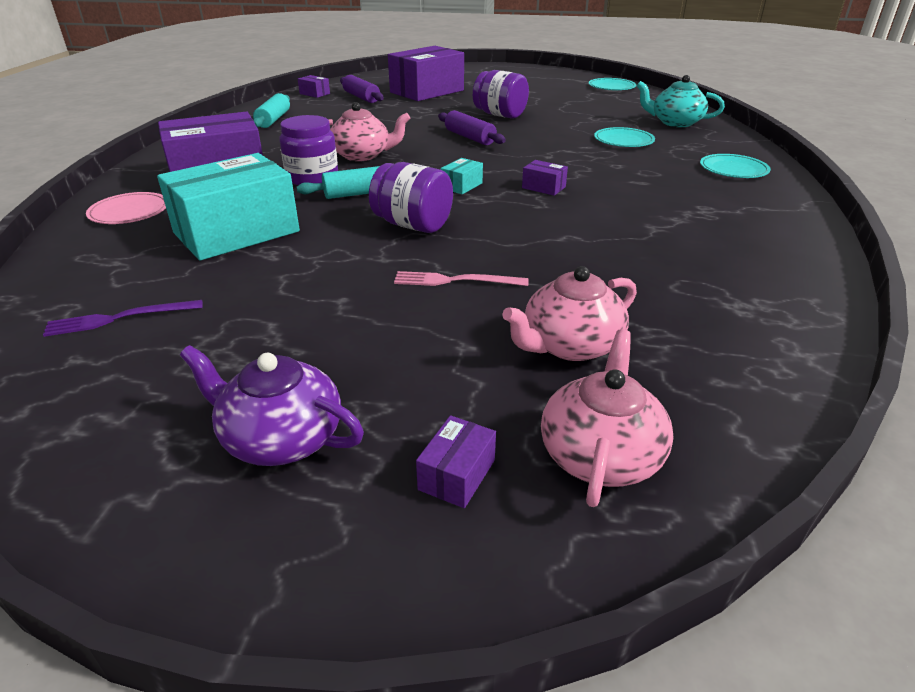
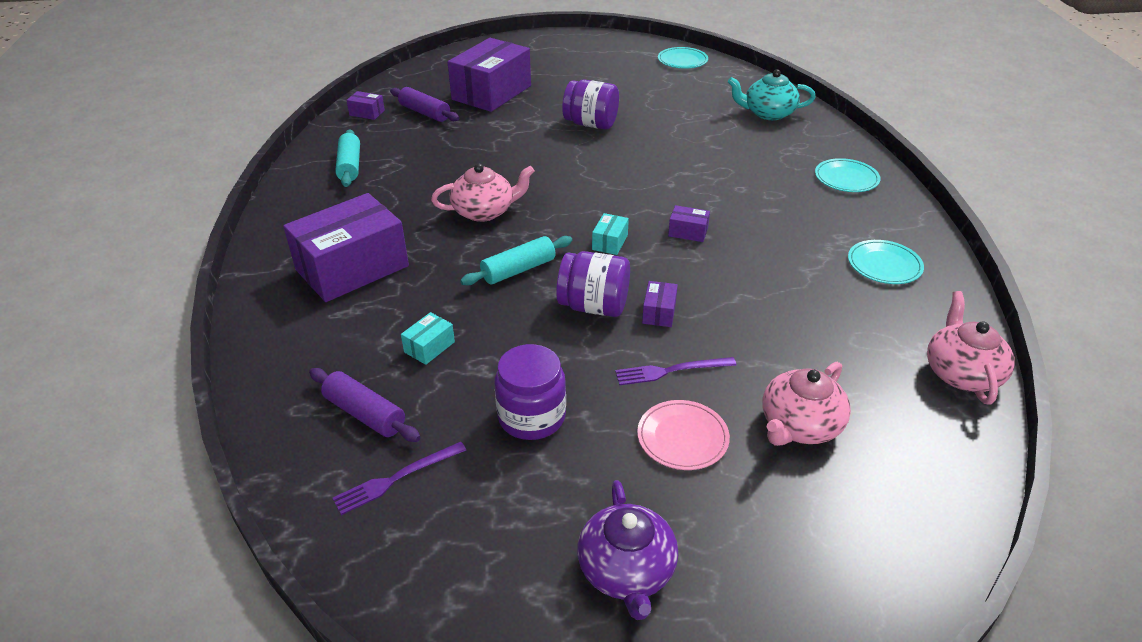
camera: 15 degrees left, 5 degrees up
pink plate [86,192,166,224] -> pink plate moved to [637,400,730,470]
turquoise box [157,153,300,260] -> turquoise box [401,312,455,365], size x0.41
purple teapot [180,345,364,466] -> purple teapot turned 105 degrees counterclockwise [577,480,678,620]
purple jar [279,115,338,185] -> purple jar moved to [494,344,566,440]
pink fork [394,271,529,286] -> purple fork [615,357,737,385]
purple box [416,415,496,508] -> purple box moved to [642,281,678,327]
purple rolling pin [438,110,506,145] -> purple rolling pin moved to [309,368,421,442]
pink teapot [541,329,673,507] -> pink teapot moved to [927,291,1015,405]
turquoise plate [594,127,655,147] -> turquoise plate moved to [848,240,924,284]

